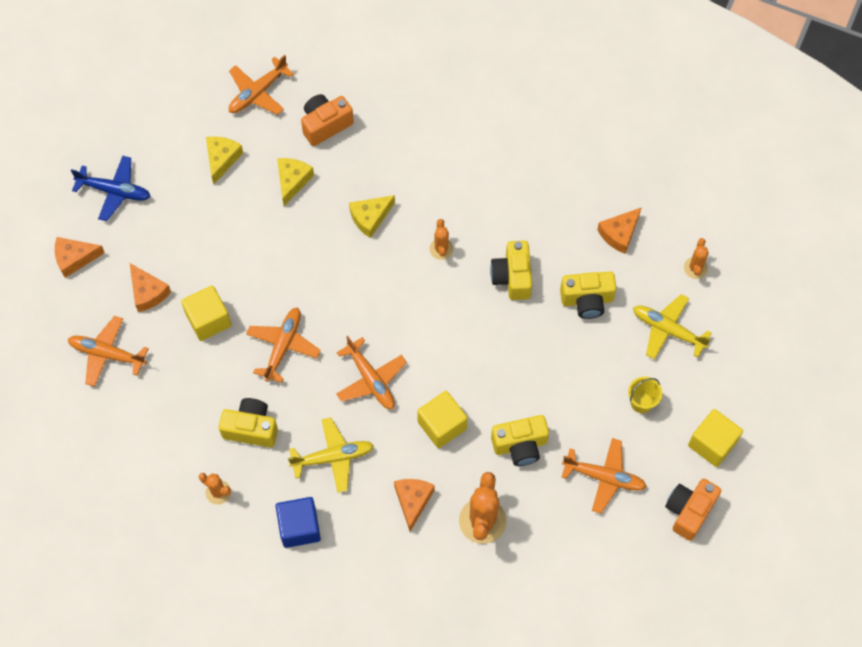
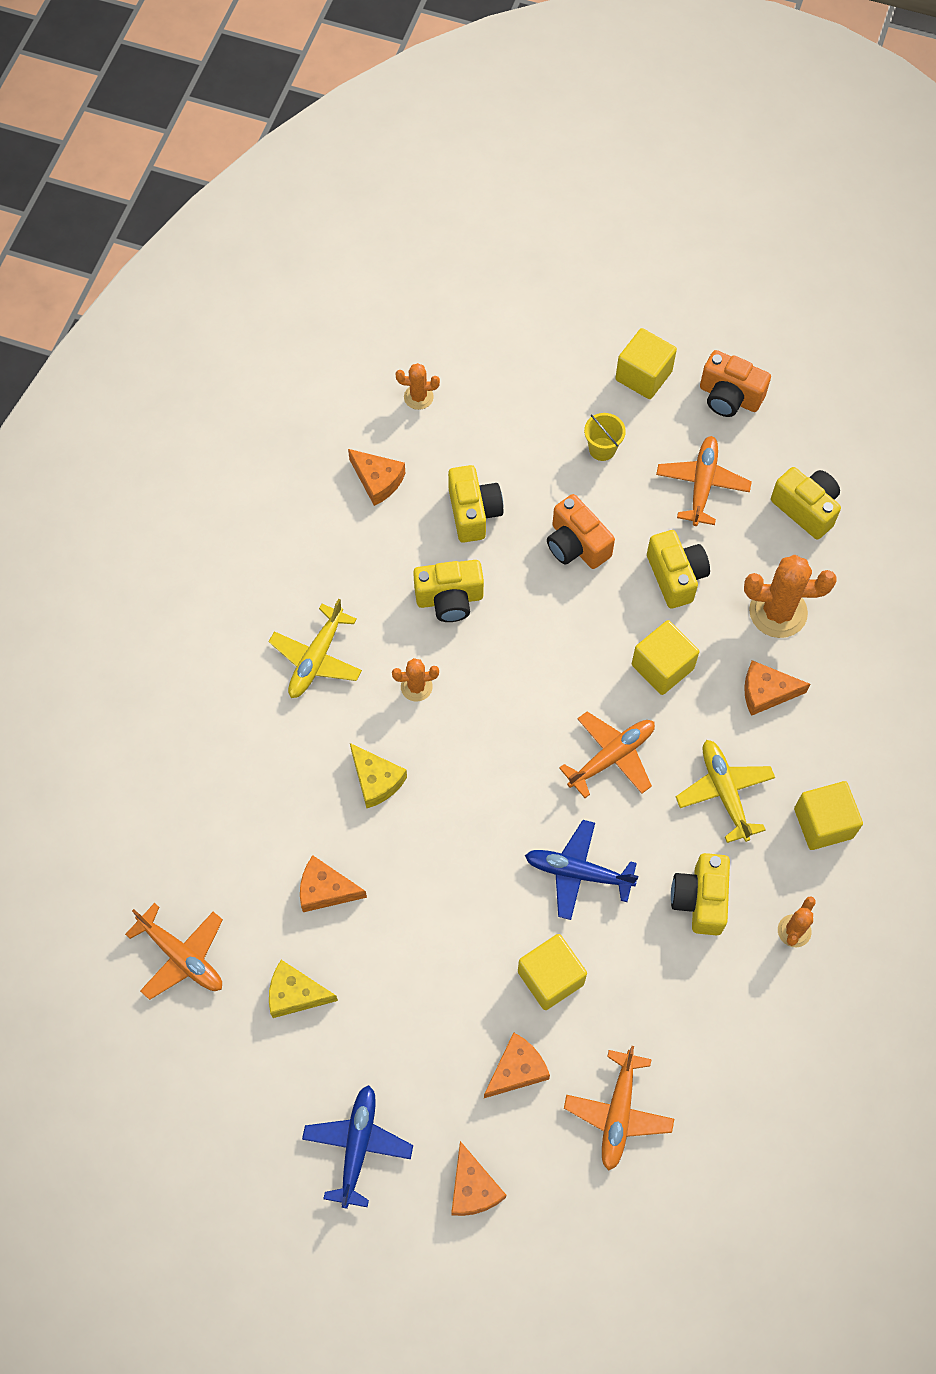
camera: 95 degrees left, 0 degrees up
orange plane [246,307,321,383] -> blue plane [525,820,638,920]
blue cube [276,497,321,548] -> yellow cube [794,781,863,850]
yellow cheese [277,158,314,206] -> orange cheese [300,855,367,912]
orange camera [301,94,354,146] -> orange camera moved to [547,494,615,569]
yellow plane [633,294,712,360] -> yellow plane moved to [268,598,362,698]
none -> yellow camera [771,467,841,539]

